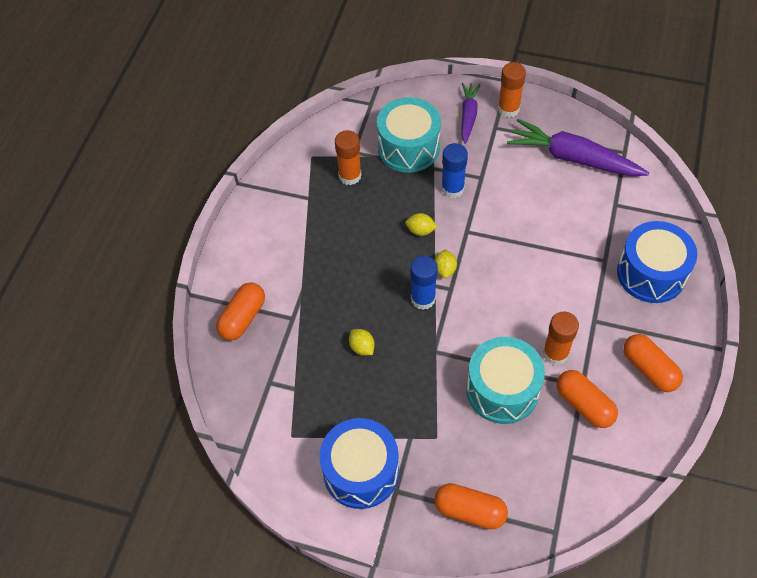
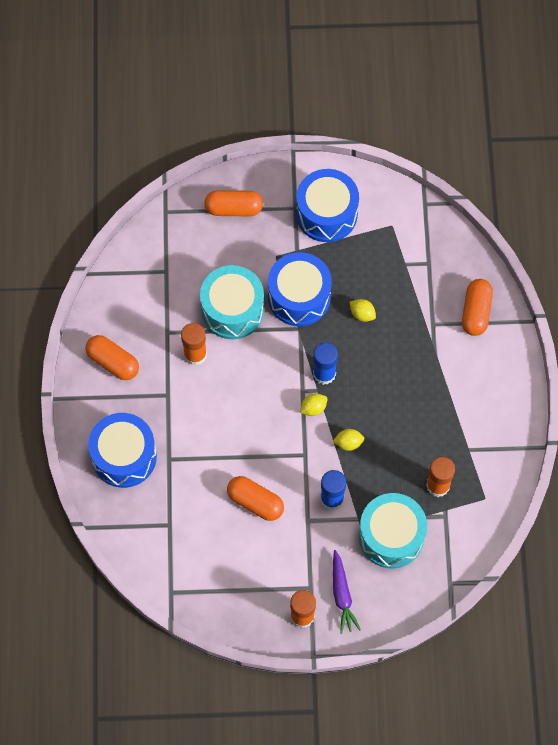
camera: 160 degrees right, 10 degrees up
yellow lemon [435,249,457,278] -> yellow lemon turned 75 degrees clockwise [300,393,327,416]
purple carrot [507,119,649,176] -> none
orange capsule [557,370,618,428] -> orange capsule moved to [227,476,284,521]
none -> blue drum [268,252,332,326]

